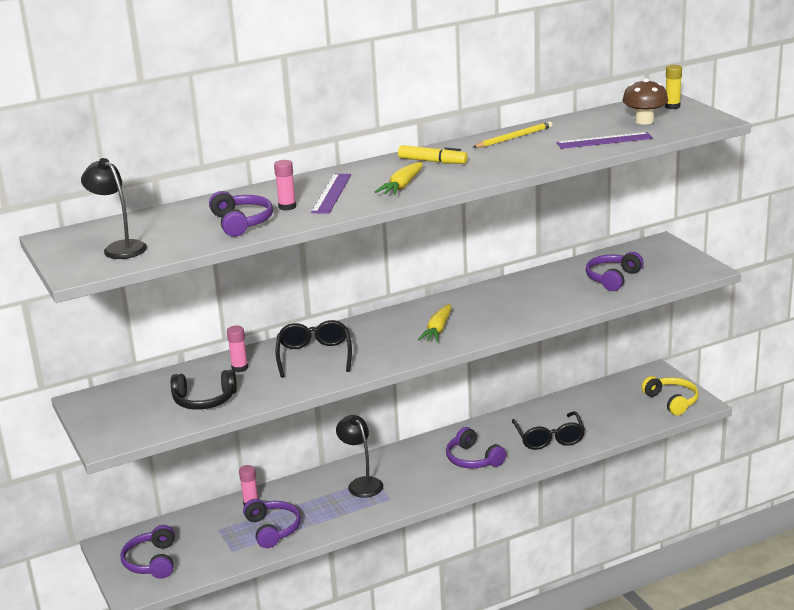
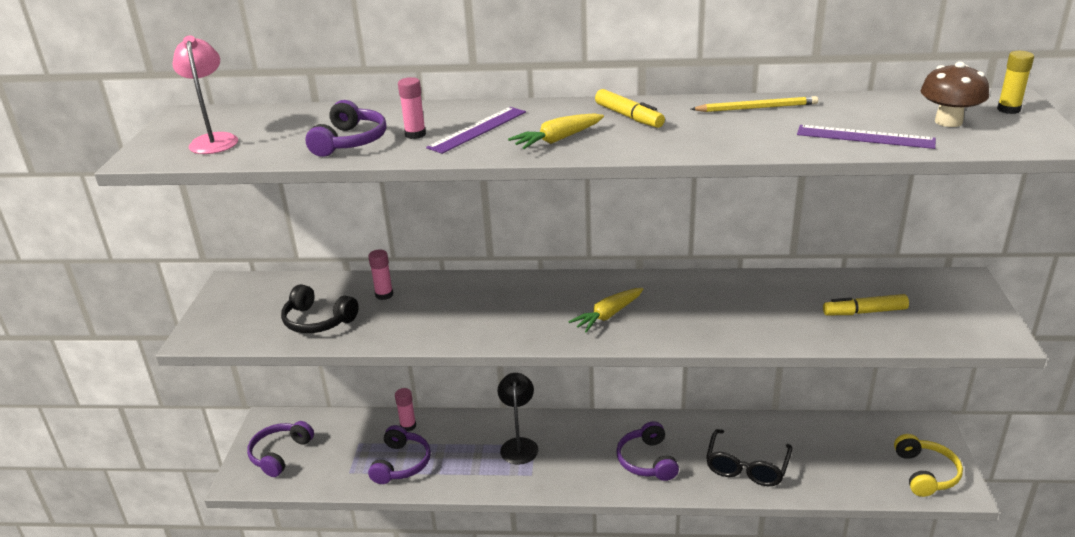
camera: 30 degrees right, 5 degrees up
black lamp [81,158,147,259] -> pink lamp [172,35,238,154]
black glasses [275,320,352,378] -> none
purple headphones [586,252,644,291] -> yellow marker [823,294,909,315]

